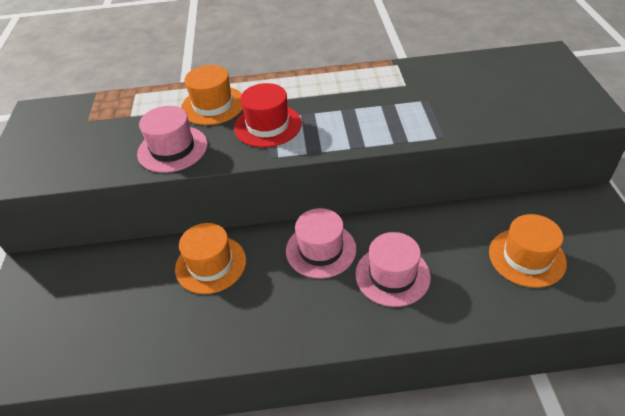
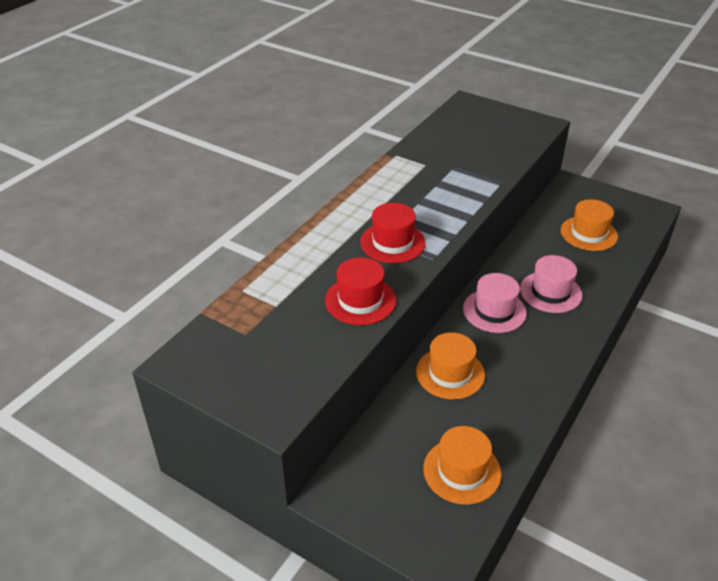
camera: 55 degrees left, 5 degrees down
pink hat [137,106,208,173] -> red hat [325,257,396,325]
orange hat [181,65,243,125] -> orange hat moved to [423,426,501,505]

